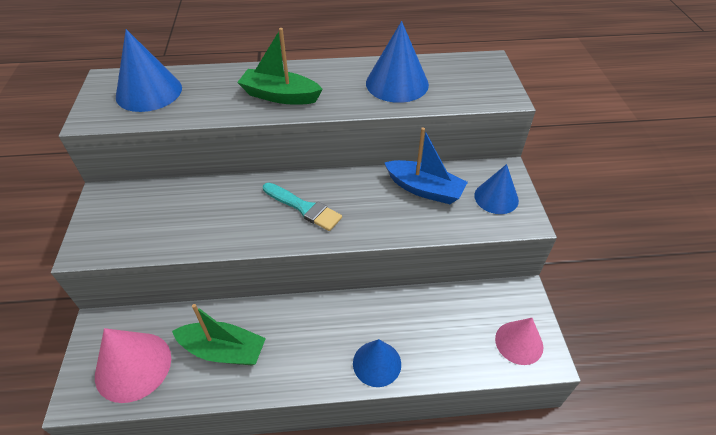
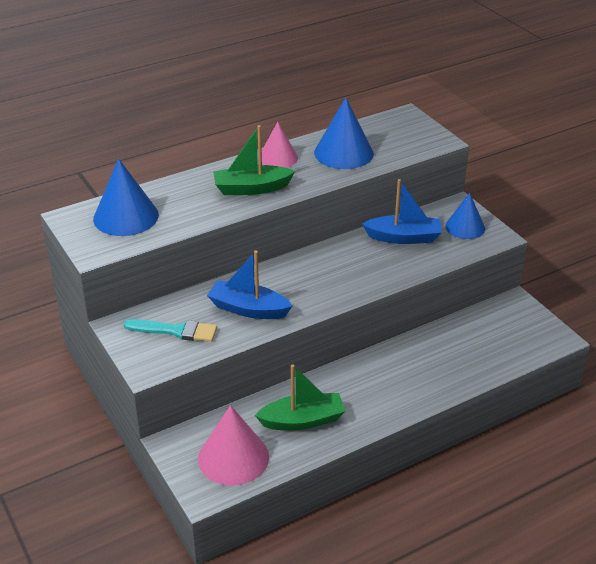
camera: 25 degrees left, 10 degrees down
turquoise brush [263,183,342,231] -> turquoise brush moved to [124,319,217,342]
blue cone [353,339,401,387] -> none
pink cone [495,318,543,365] -> pink cone moved to [262,122,298,168]
none -> blue boat [207,250,292,319]

